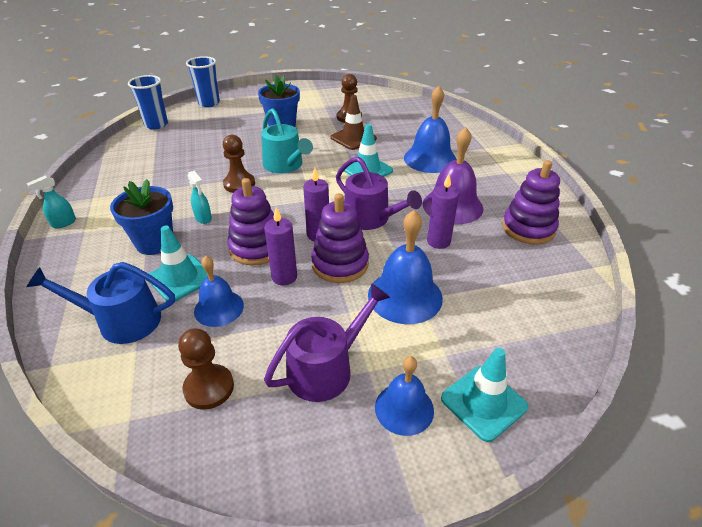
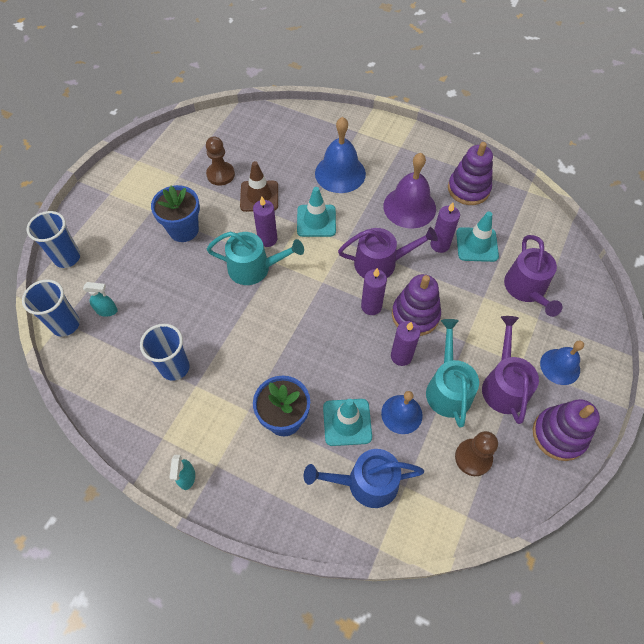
camera: 50 degrees left, 20 degrees up
blue watering can [27,262,175,344] -> blue watering can turned 45 degrees clockwise [304,449,424,508]
turquoise spray bottle [188,171,212,224] -> turquoise spray bottle moved to [83,282,118,317]
brown pawn [223,135,255,193] -> none
purple stacking toy [227,178,274,265] -> purple stacking toy moved to [533,399,600,461]
blue bell [368,210,443,324] -> none
turquoise traffic cone [441,348,528,442] -> turquoise traffic cone moved to [456,211,499,262]
none -> blue cup [140,324,190,381]
none -> purple candle [253,197,277,247]
none -> turquoise watering can [426,319,479,428]
none -> purple watering can [504,235,562,317]

